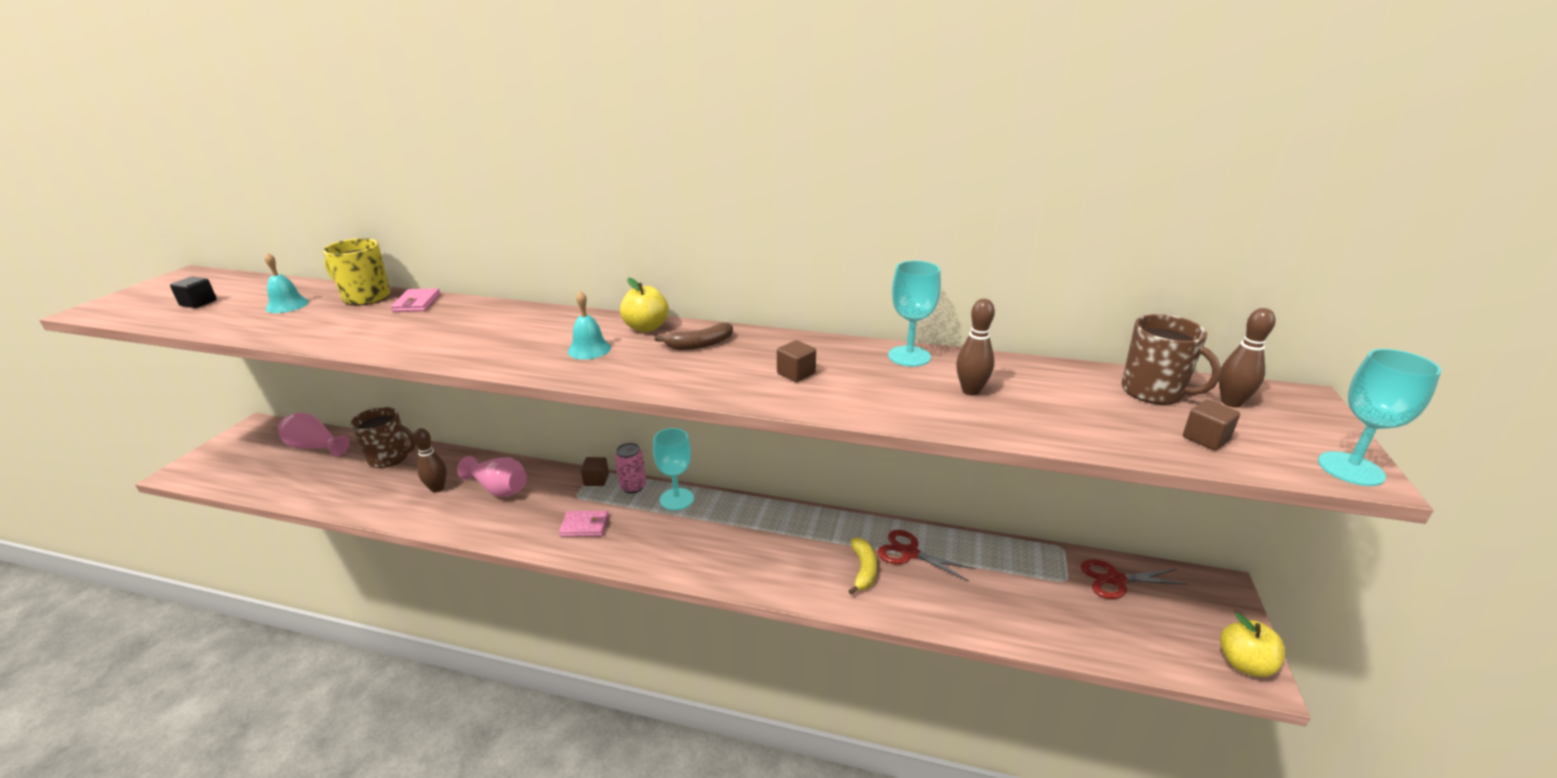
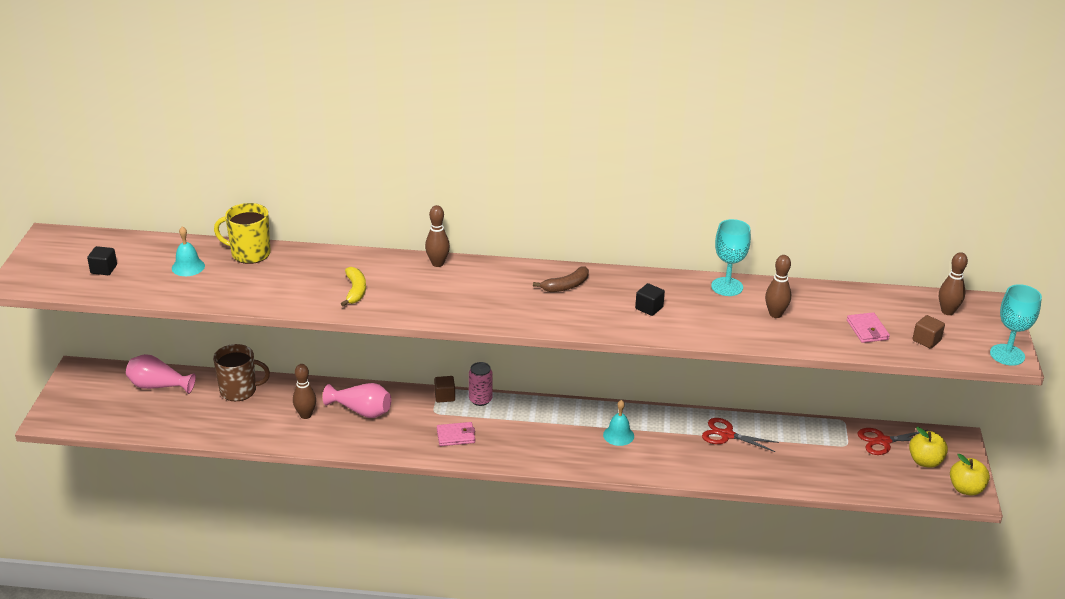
camera: 10 degrees left, 5 degrees up
pink wallet [391,288,441,312] -> pink wallet moved to [847,312,890,343]
turquoise bell [568,291,611,360] -> turquoise bell moved to [603,400,634,446]
yellow apple [620,278,669,332] -> yellow apple moved to [909,427,948,468]
turquoise goblet [653,428,694,511] -> none
brown cube [777,340,816,382] -> black cube [635,283,665,316]
yellow banana [849,538,877,595] -> yellow banana moved to [341,267,366,307]
brown mug [1122,314,1221,405] -> none
none -> brown bowling pin [425,205,450,267]

